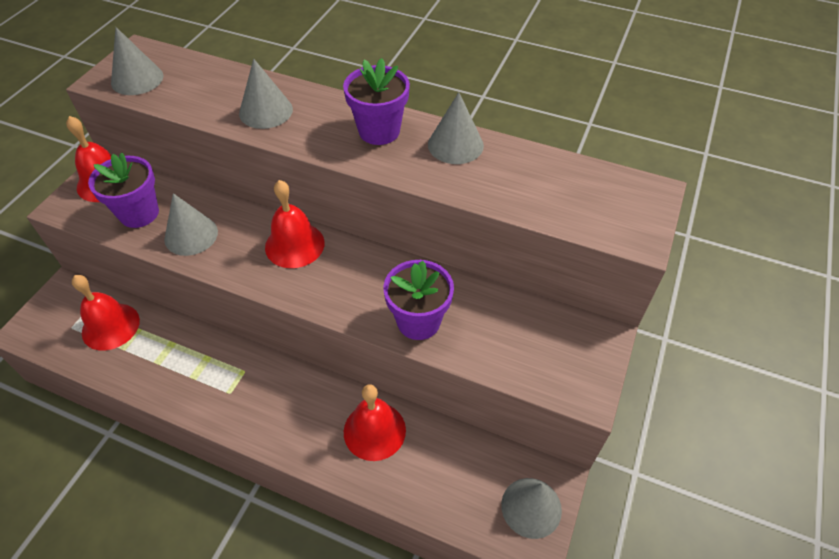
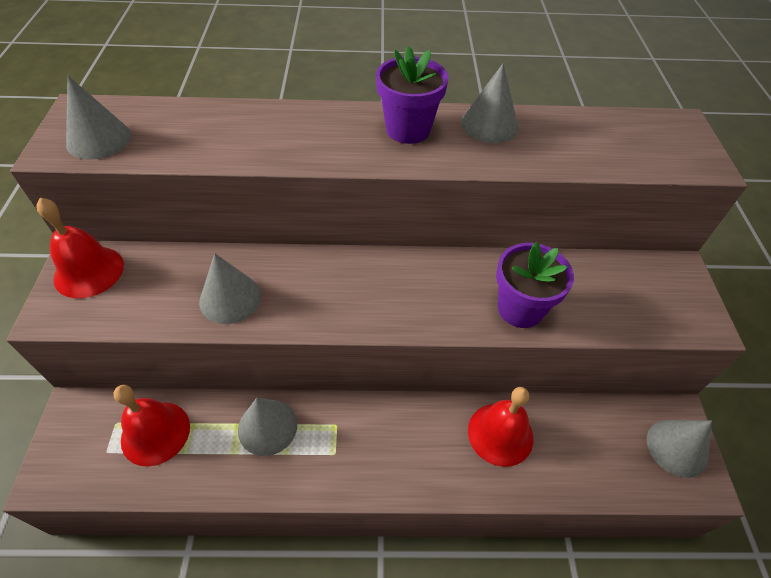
camera: 25 degrees left, 0 degrees up
purple flower pot [88,153,159,228] -> none
grey cone [239,58,293,129] -> grey cone moved to [238,398,297,456]
red bell [265,180,325,268] -> none

